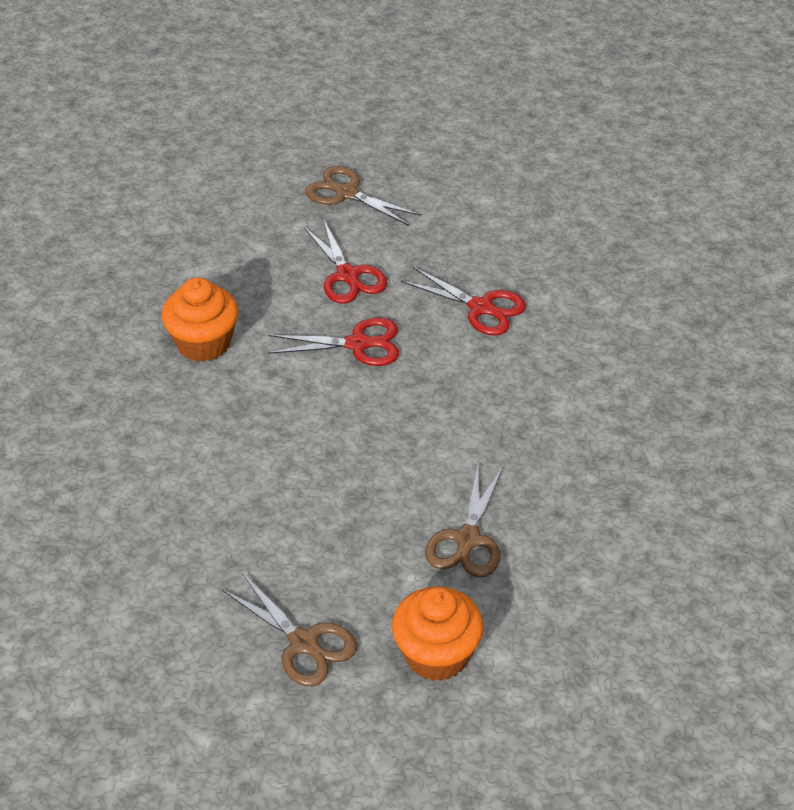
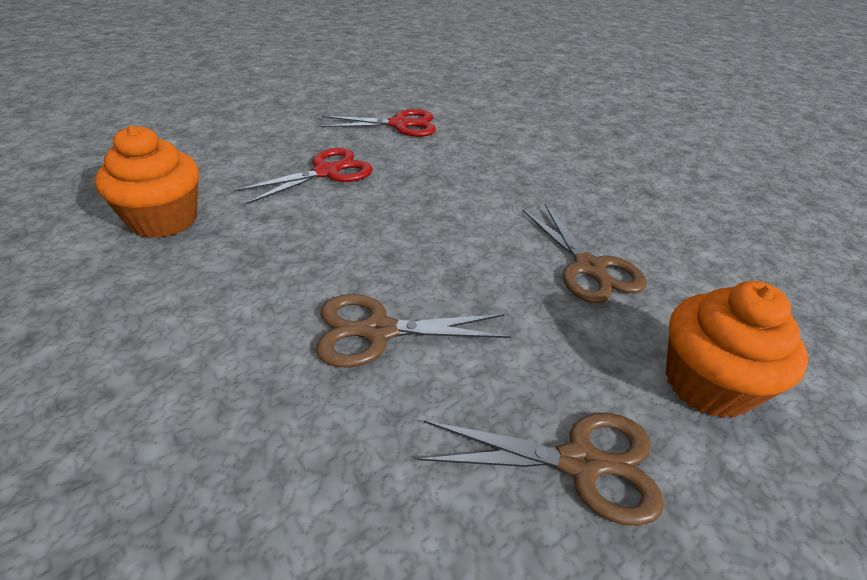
camera: 40 degrees left, 5 degrees down
red scissors [304,220,387,303] -> none
brown scissors [305,166,421,226] -> brown scissors moved to [316,294,511,368]

